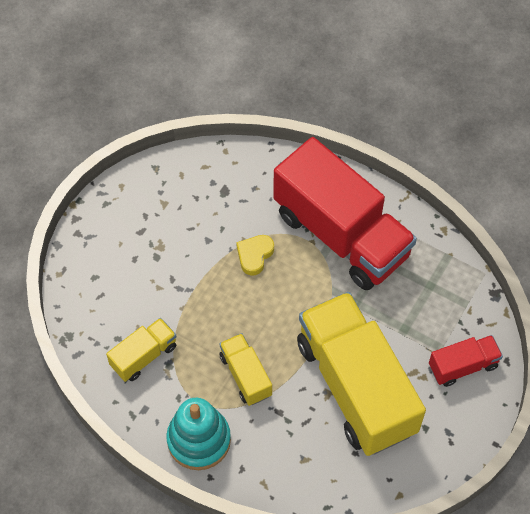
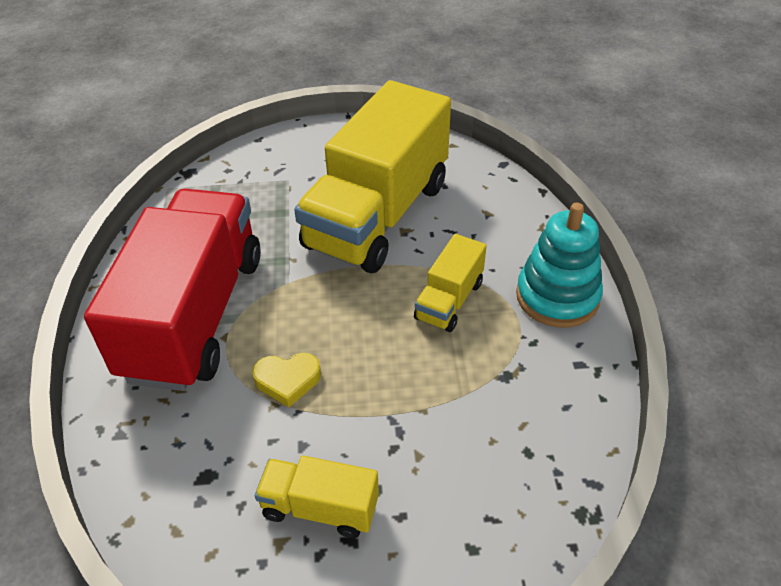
camera: 125 degrees left, 15 degrees down
yellow truck [106,318,177,382] -> yellow truck moved to [255,455,379,538]
red truck [429,335,503,387] -> none

